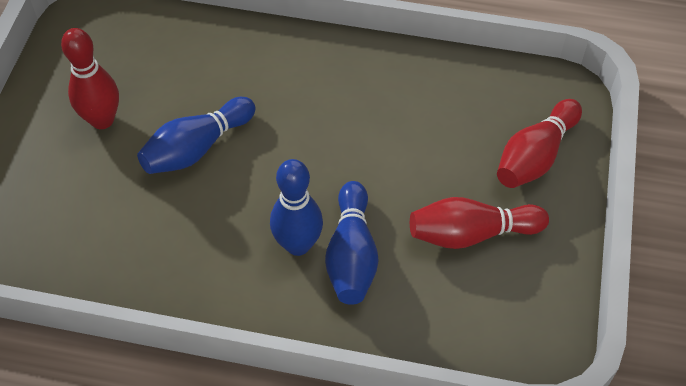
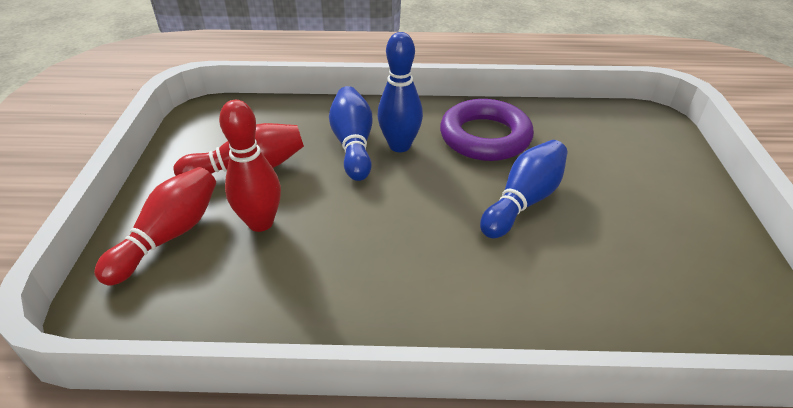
camera: 170 degrees right, 15 degrees down
red bowling pin [61,28,119,129] -> red bowling pin moved to [219,100,281,232]
none -> purple ring [440,99,534,161]

